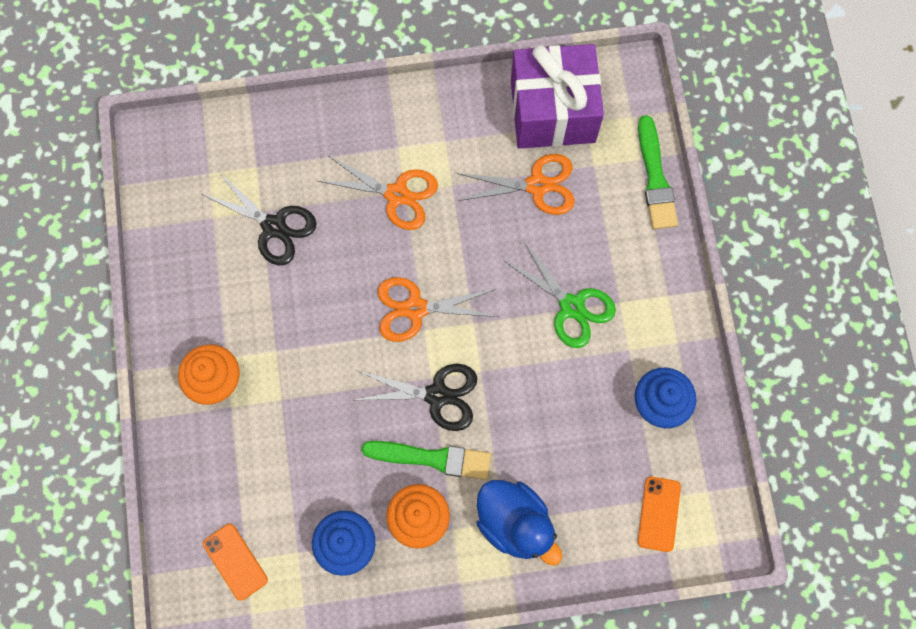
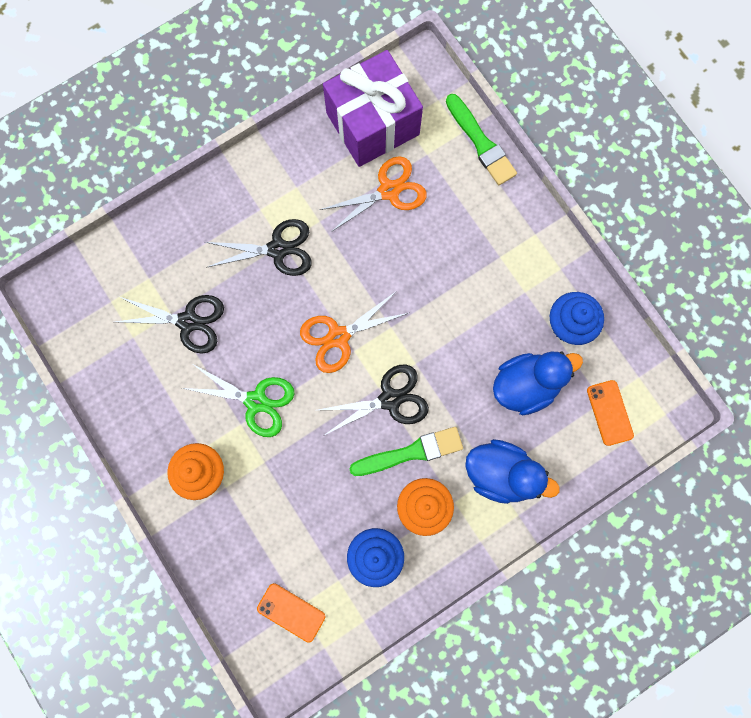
camera: 25 degrees left, 5 degrees up
orange scissors [318,156,438,230] -> black scissors [205,219,312,276]
green scissors [503,241,616,348] -> green scissors moved to [183,364,294,437]
none -> blue duck [493,351,583,415]

